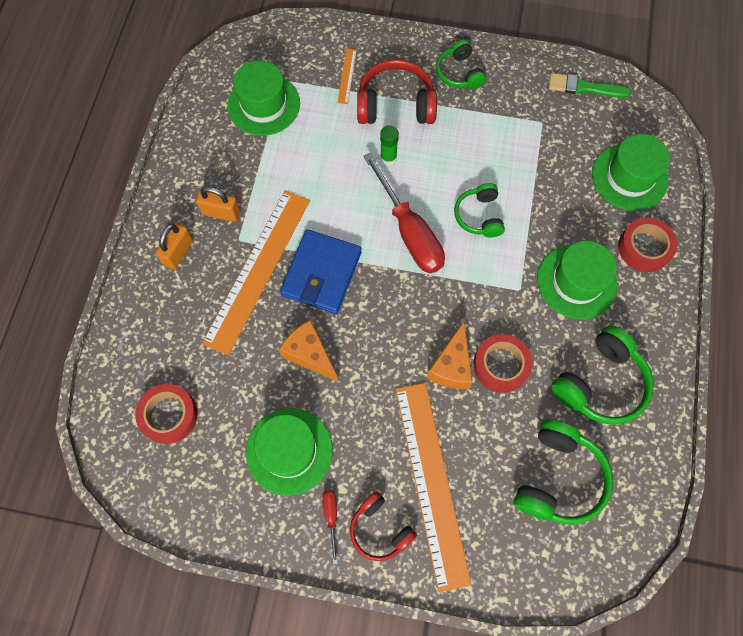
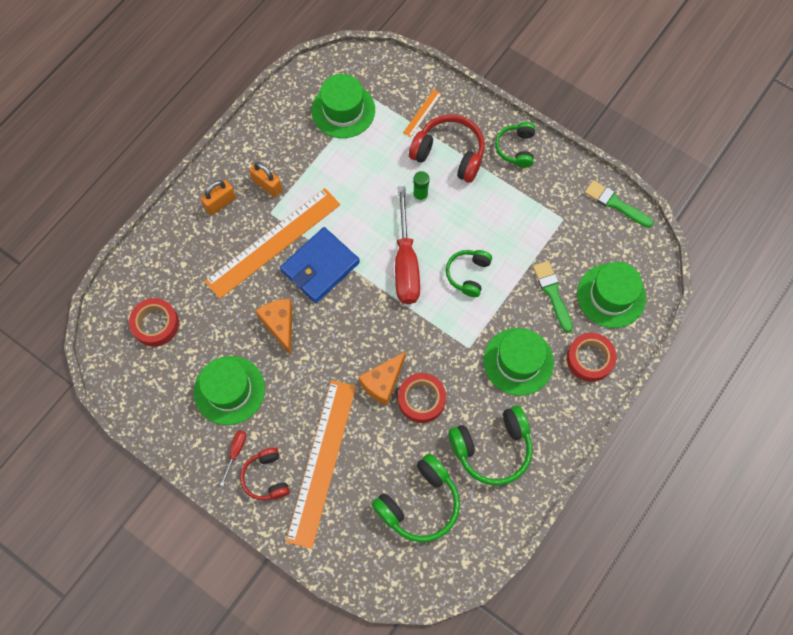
camera: 25 degrees right, 0 degrees up
none -> green brush [533,261,573,333]

